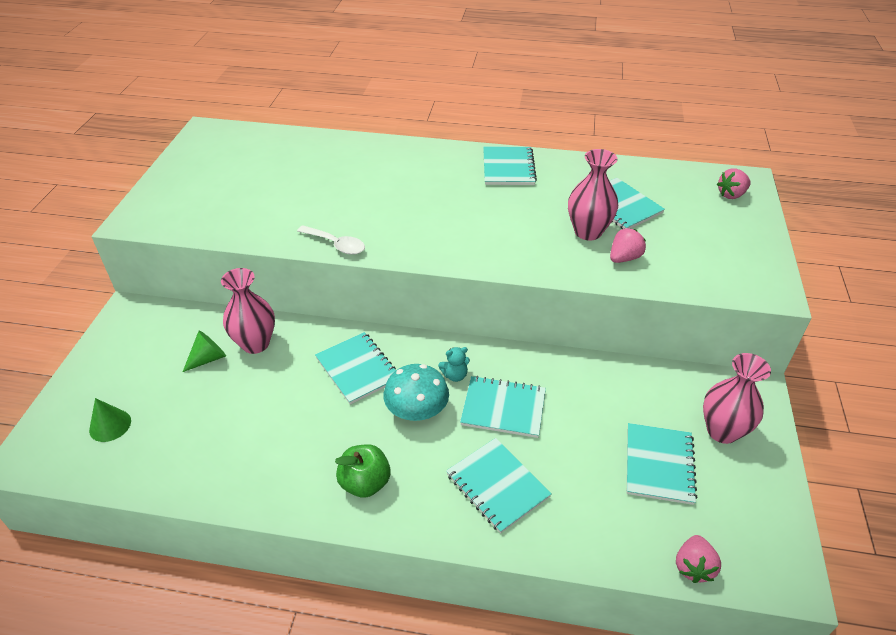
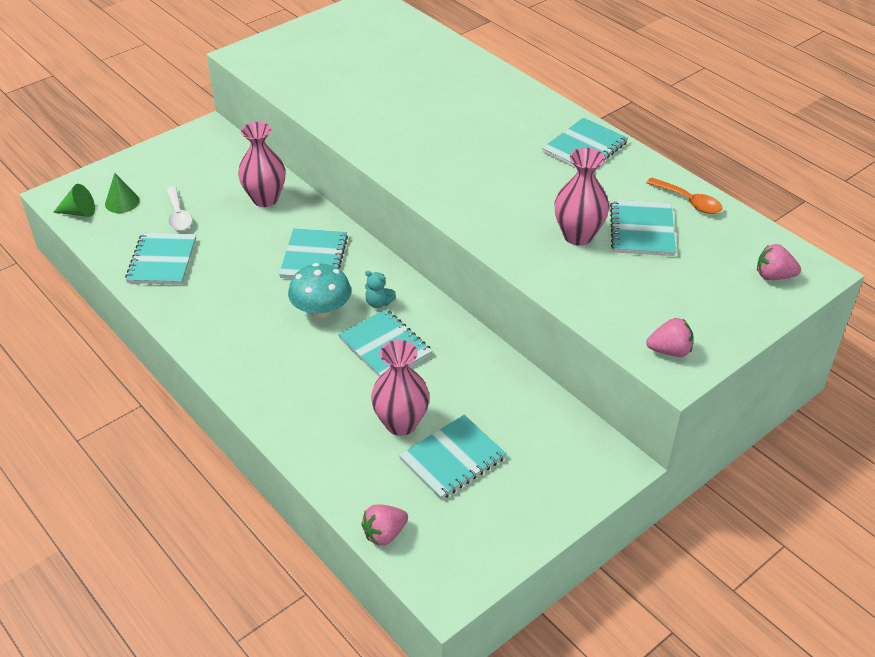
camera: 40 degrees right, 0 degrees up
green cone [183,330,226,372] -> green cone moved to [53,184,95,217]
white spoon [297,225,365,255] -> white spoon moved to [166,187,192,231]
green apple [335,444,391,498] -> none
turquoise notebook [446,438,551,534] -> turquoise notebook moved to [125,233,196,285]
pink strawberry [610,228,646,263] -> pink strawberry moved to [646,318,694,357]
pink vase [703,353,771,444] -> pink vase moved to [371,340,429,436]
none -> orange spoon [646,178,723,214]

